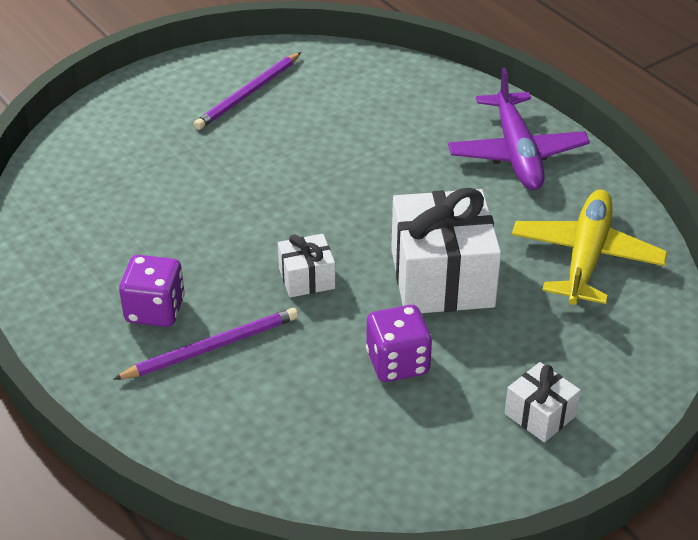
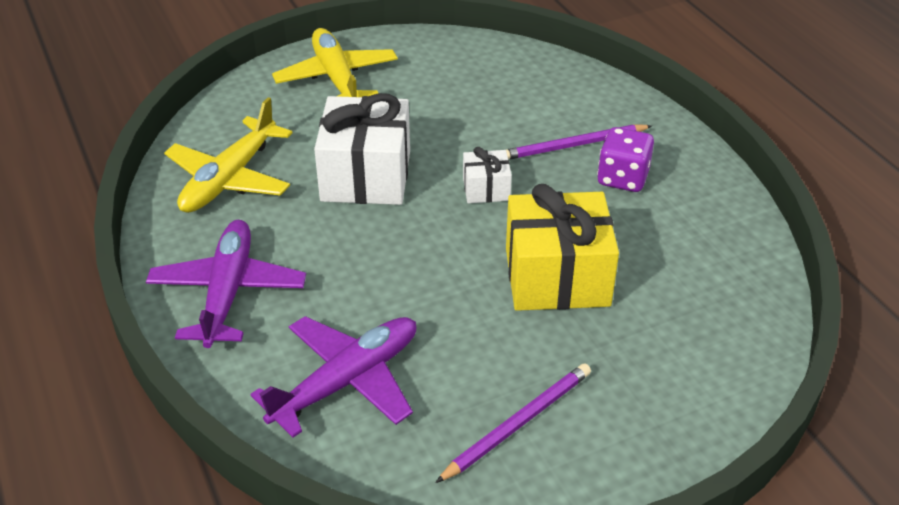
camera: 170 degrees left, 0 degrees up
purple dice [366,305,432,382] -> none
white gift [505,362,581,443] -> yellow plane [272,28,398,97]
none -> purple plane [250,316,416,438]
none -> yellow gift [506,184,619,311]

